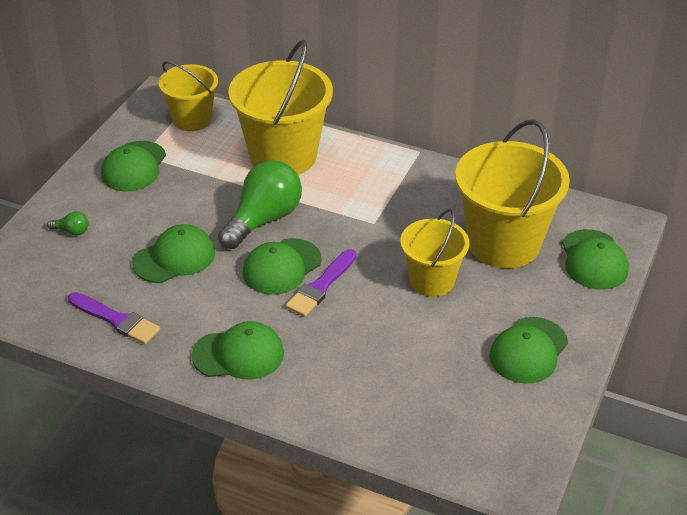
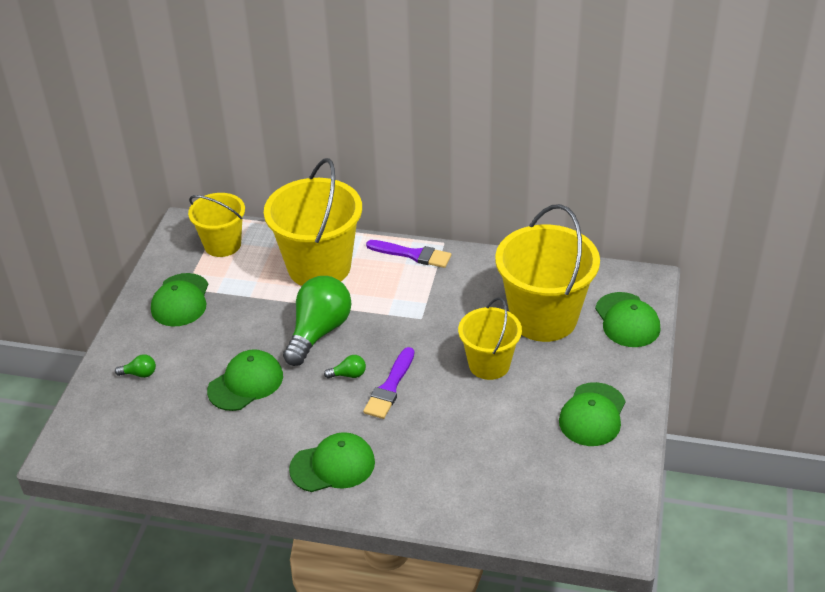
camera: 10 degrees left, 0 degrees up
purple brush [68,292,160,344] -> purple brush moved to [366,240,451,268]
green cap [243,238,322,295] -> green light bulb [324,355,366,379]

